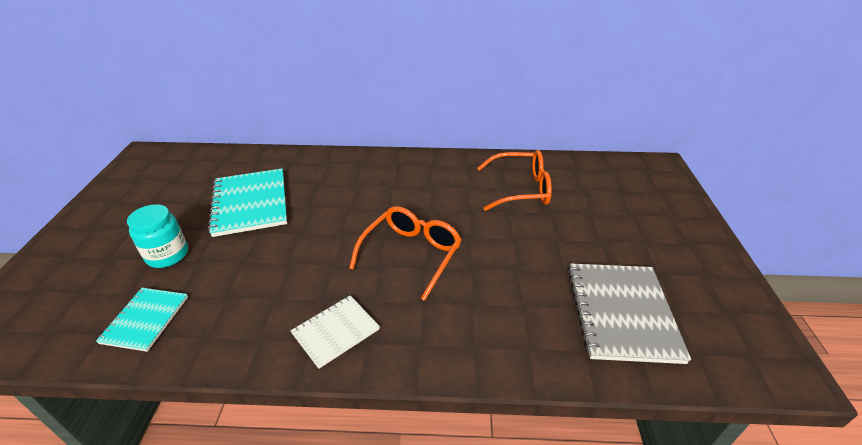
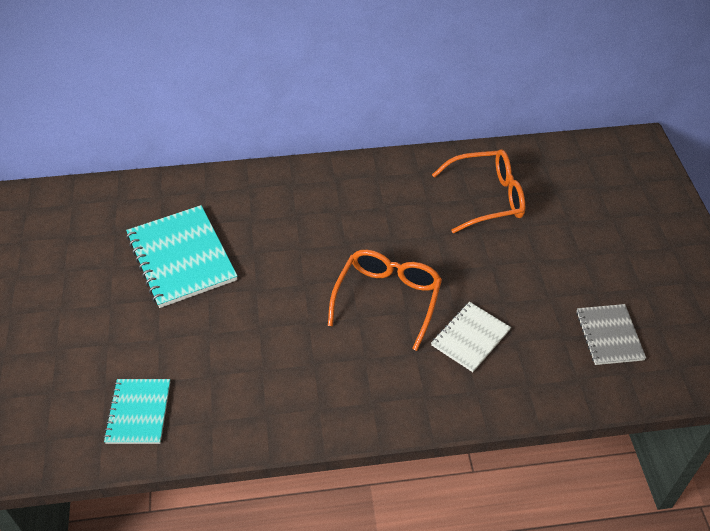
camera: 10 degrees left, 10 degrees up
turquoise jar [127,204,188,268] -> none
white notebook [290,295,380,369] -> white notebook moved to [431,302,511,372]
grey notebook [568,263,691,364] -> grey notebook [576,304,646,365], size x0.59

